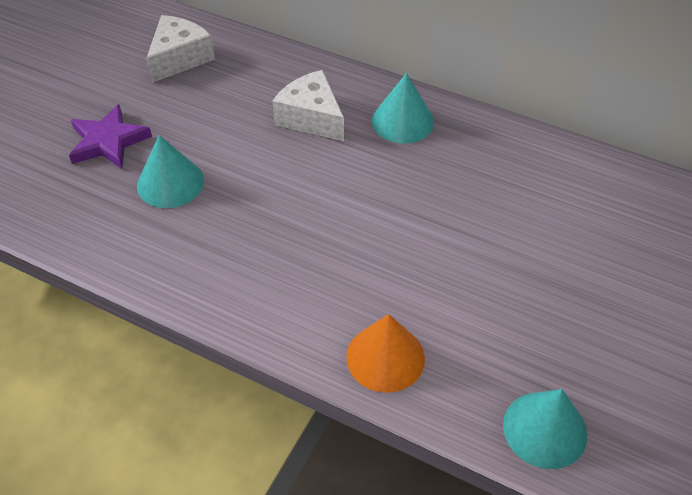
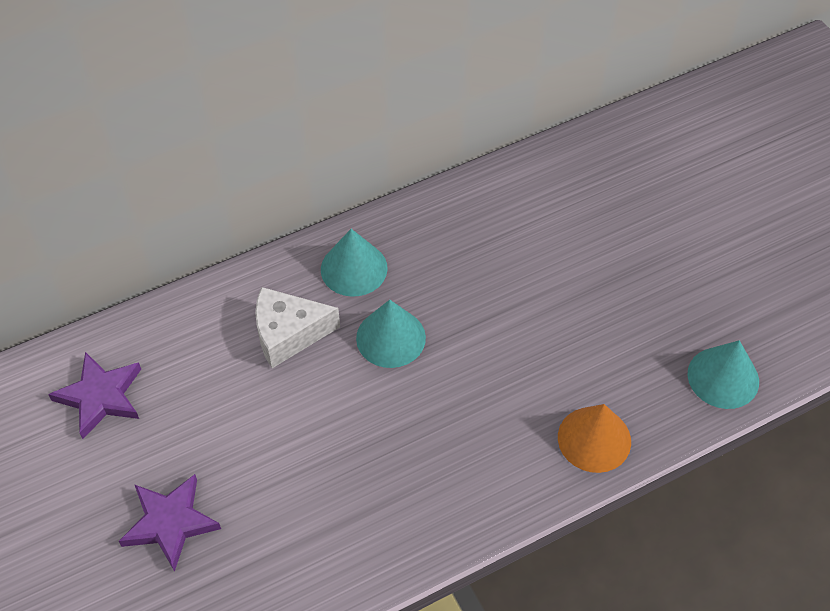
camera: 55 degrees left, 5 degrees up
turquoise cone [137,135,204,208] -> turquoise cone moved to [356,300,426,368]
white cheese [146,15,215,83] -> purple star [48,352,141,439]

